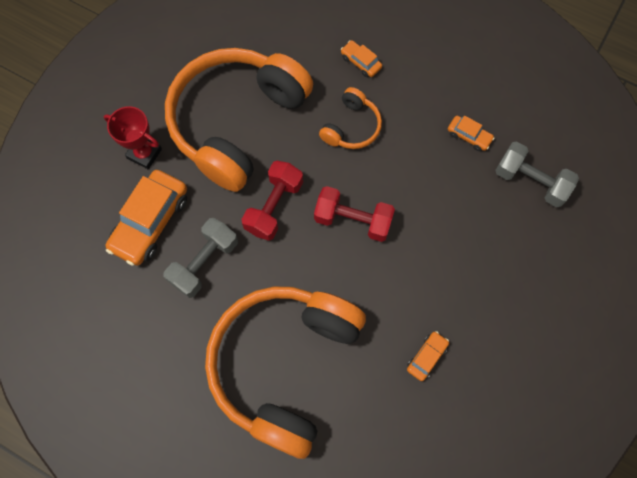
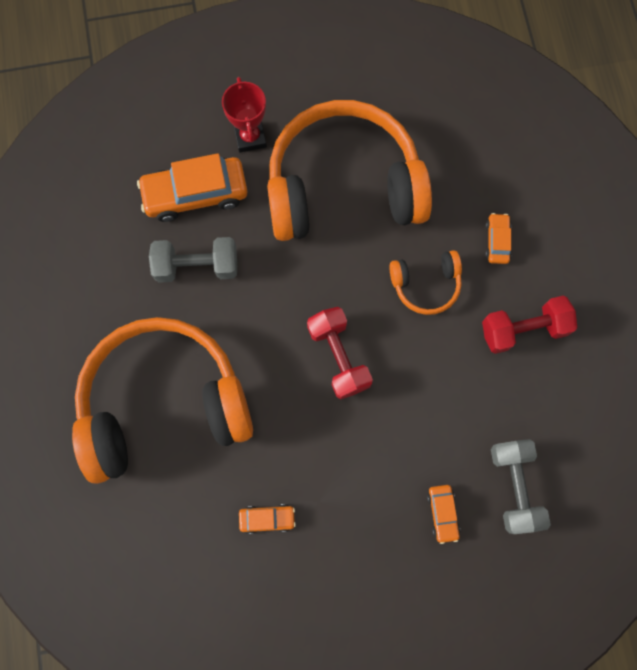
camera: 50 degrees right, 5 degrees up
red dumbbell [241,161,303,241] -> red dumbbell moved to [482,296,577,354]
orange car [448,115,495,151] -> orange car moved to [427,485,460,544]

